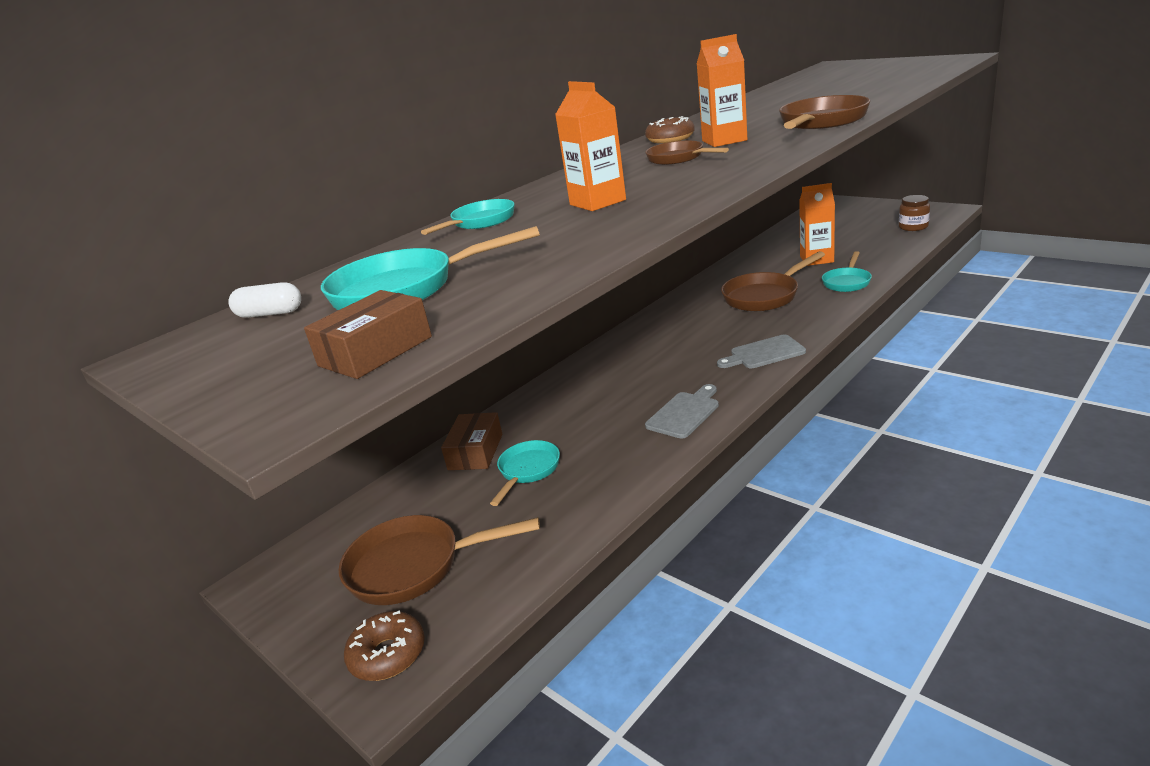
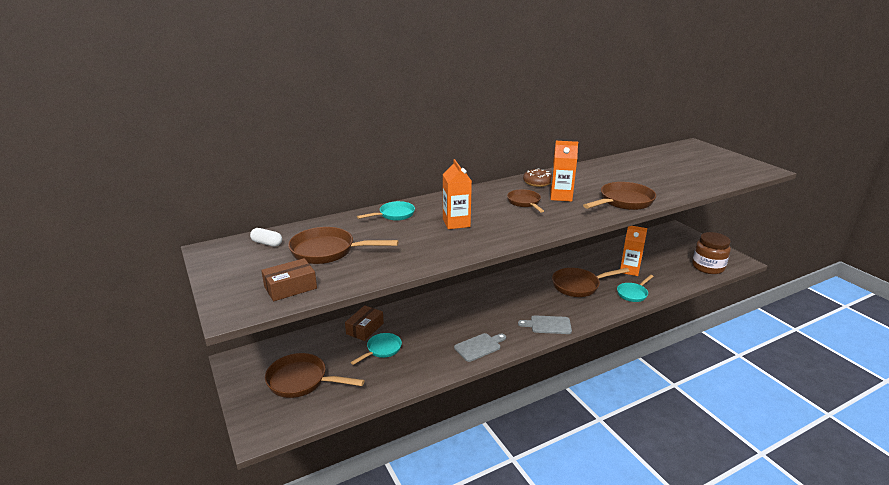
camera: 15 degrees right, 0 degrees up
turquoise pan [321,226,540,310] -> brown pan [288,227,399,264]
brown donut [344,610,425,681] -> none
brown jar [899,195,930,231] -> brown jar [692,232,731,274], size x1.67

